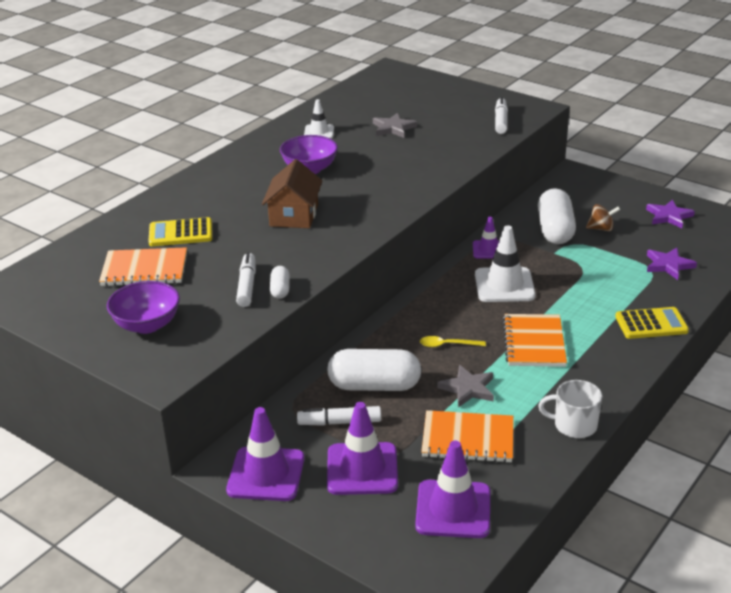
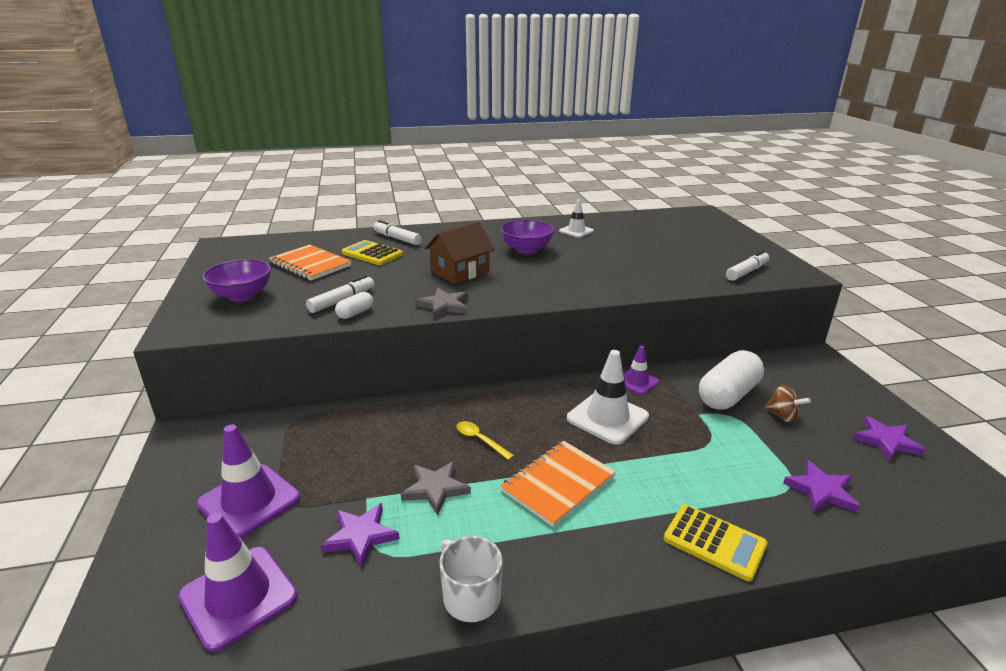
camera: 40 degrees right, 5 degrees down
purple traffic cone [226,407,305,501] -> none
white marker [297,406,381,426] -> white marker moved to [373,220,422,245]
white capsule [327,349,421,391] -> none
grey star [373,113,417,138] -> grey star moved to [415,288,468,319]
orange notebook [421,410,514,463] -> purple star [321,503,400,567]

